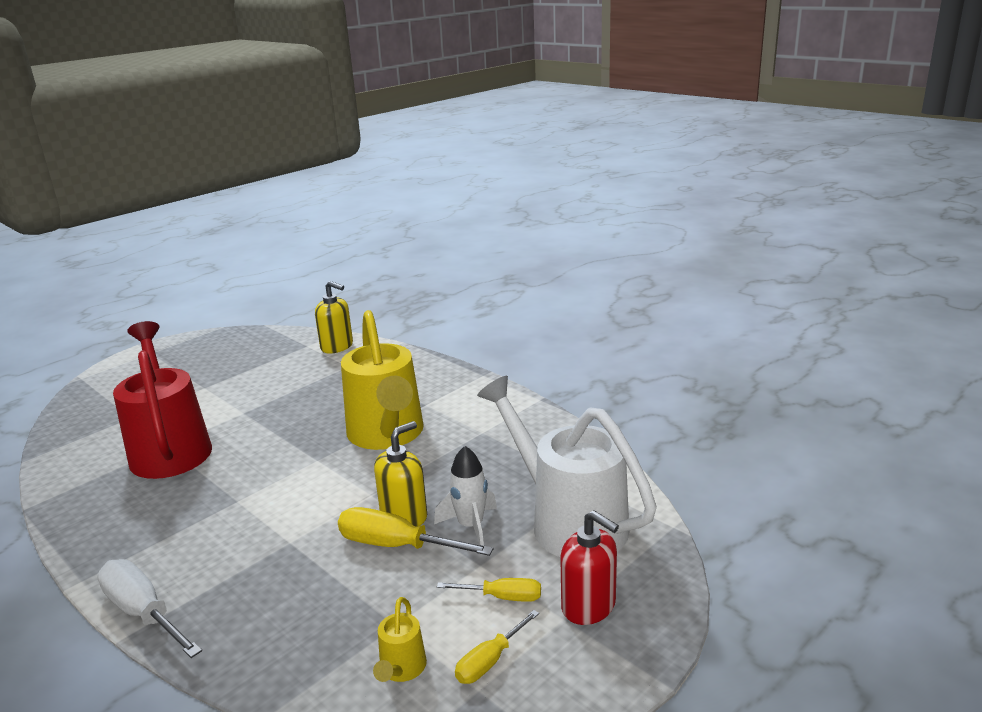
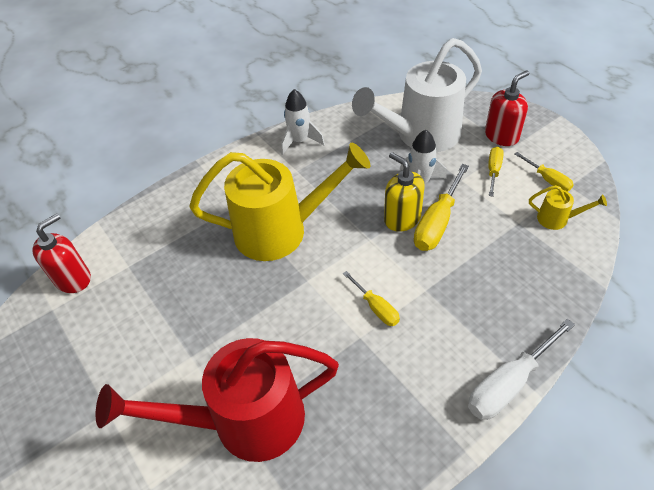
camera: 80 degrees left, 25 degrees up
yellow soap dispenser [315,281,353,353] -> red soap dispenser [32,213,91,293]
none -> white rocket [281,89,325,155]
none -> yellow screwdriver [343,271,400,326]

